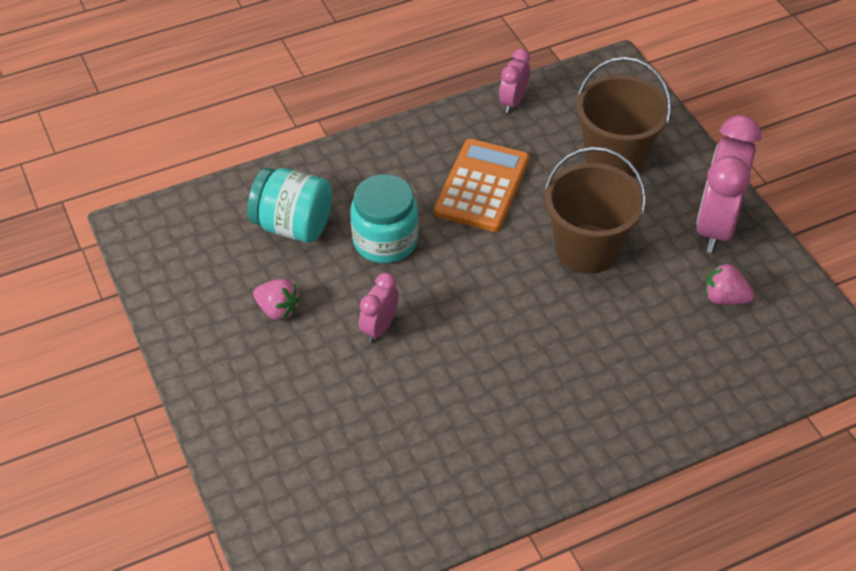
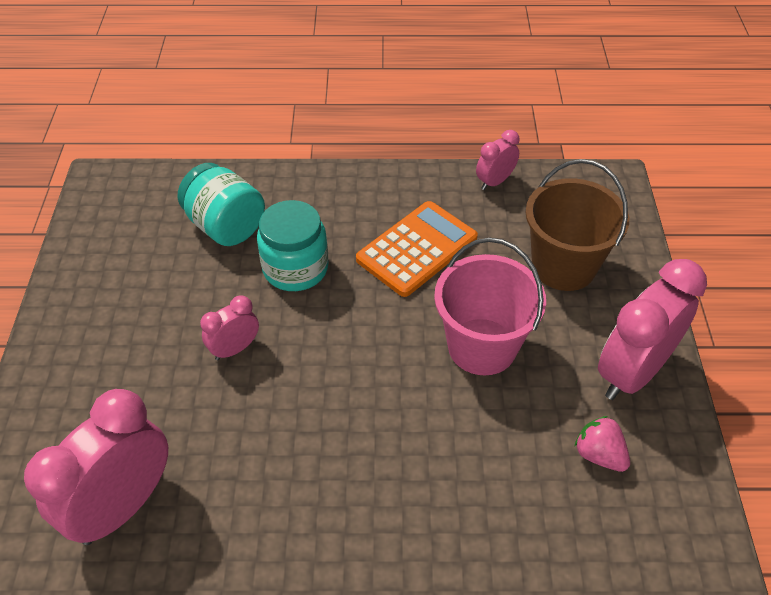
camera: 25 degrees right, 0 degrees up
pink strawberry [253,279,301,320] -> none
brown bucket [545,147,646,274] -> pink bucket [434,238,546,375]
none -> pink clock [24,389,168,545]

